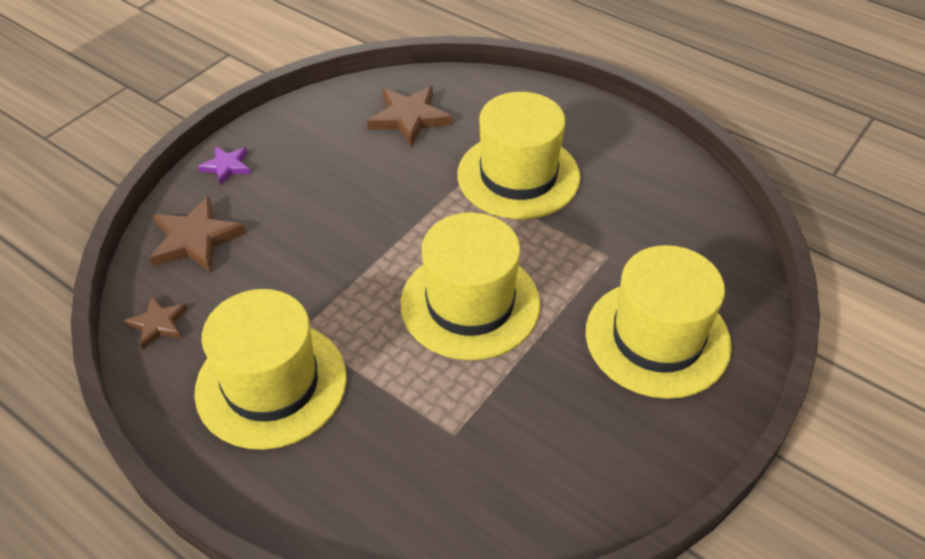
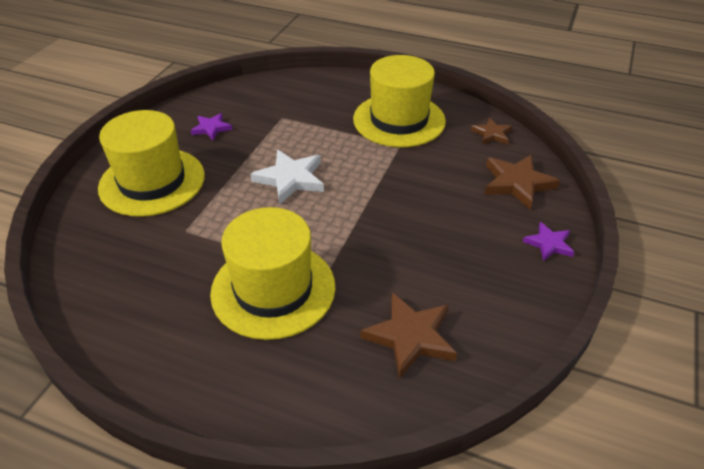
camera: 165 degrees right, 5 degrees down
yellow hat [401,212,540,360] -> white star [250,150,324,205]
none -> purple star [191,113,232,140]

